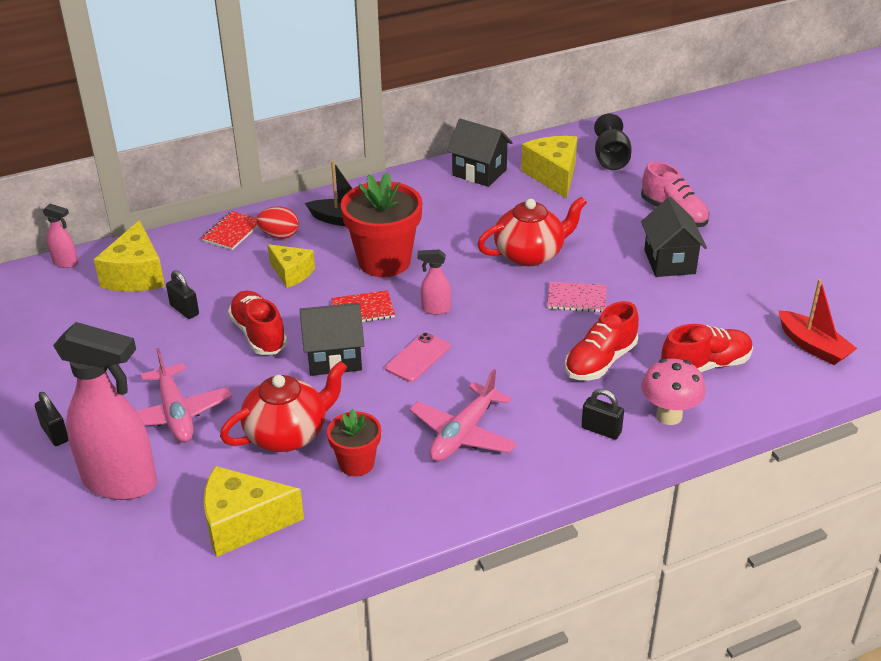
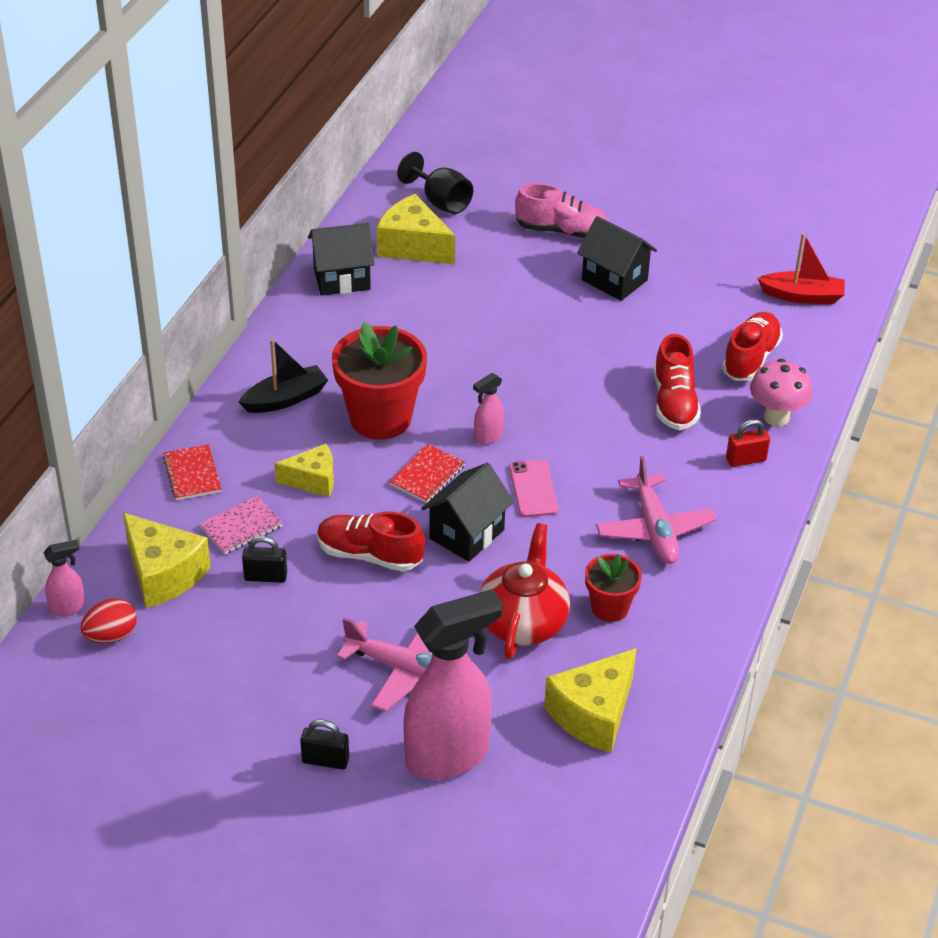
camera: 45 degrees left, 5 degrees up
red egg [257,207,299,239] -> red egg moved to [80,599,137,643]
red teapot [477,196,587,266] -> none
pink notebook [547,282,606,313] -> pink notebook moved to [199,495,283,554]
black padlock [581,389,624,440] -> red padlock [726,419,770,467]

